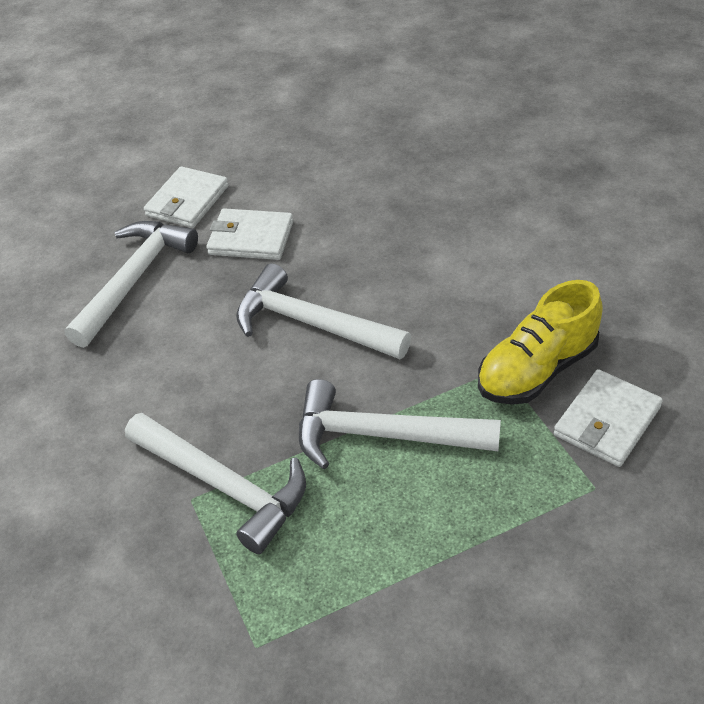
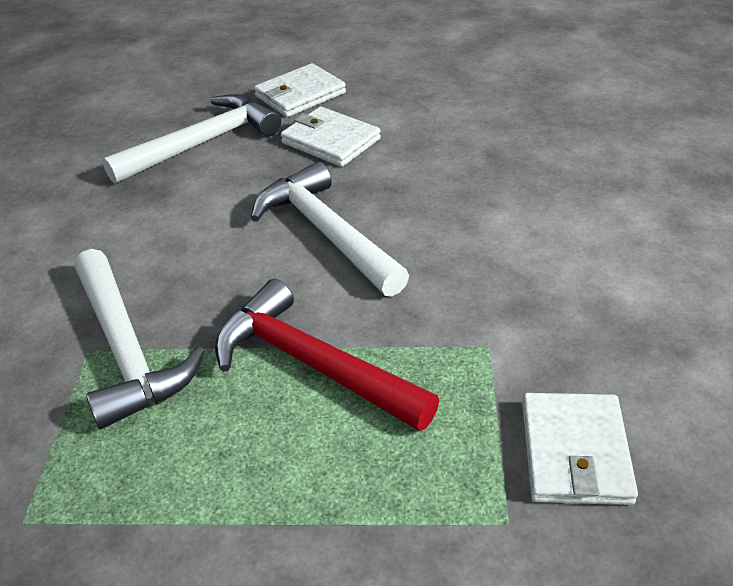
camera: 25 degrees right, 5 degrees down
white hammer [299,379,501,469] -> red hammer [215,279,439,431]
yellow shoe [478,280,603,405] -> none
white wallet [554,369,663,467] -> white wallet turned 60 degrees counterclockwise [522,393,638,505]

